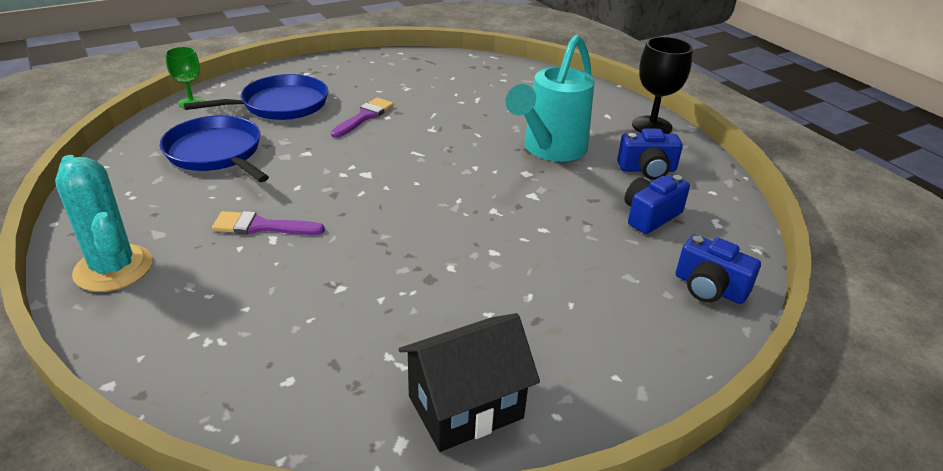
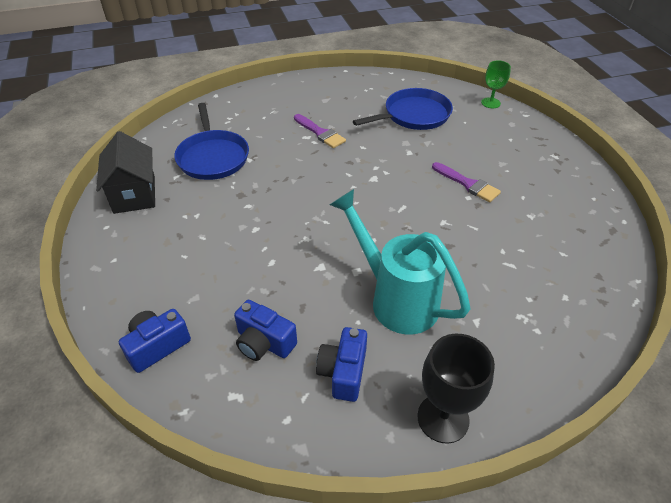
camera: 105 degrees right, 10 degrees up
turquoise cactus [55,155,152,292] -> none
blue pan [184,74,328,120] -> blue pan moved to [174,103,249,180]
purple brush [212,211,325,235] -> purple brush turned 120 degrees clockwise [294,114,346,148]
blue camera [625,175,690,234] -> blue camera turned 150 degrees clockwise [234,300,297,361]

